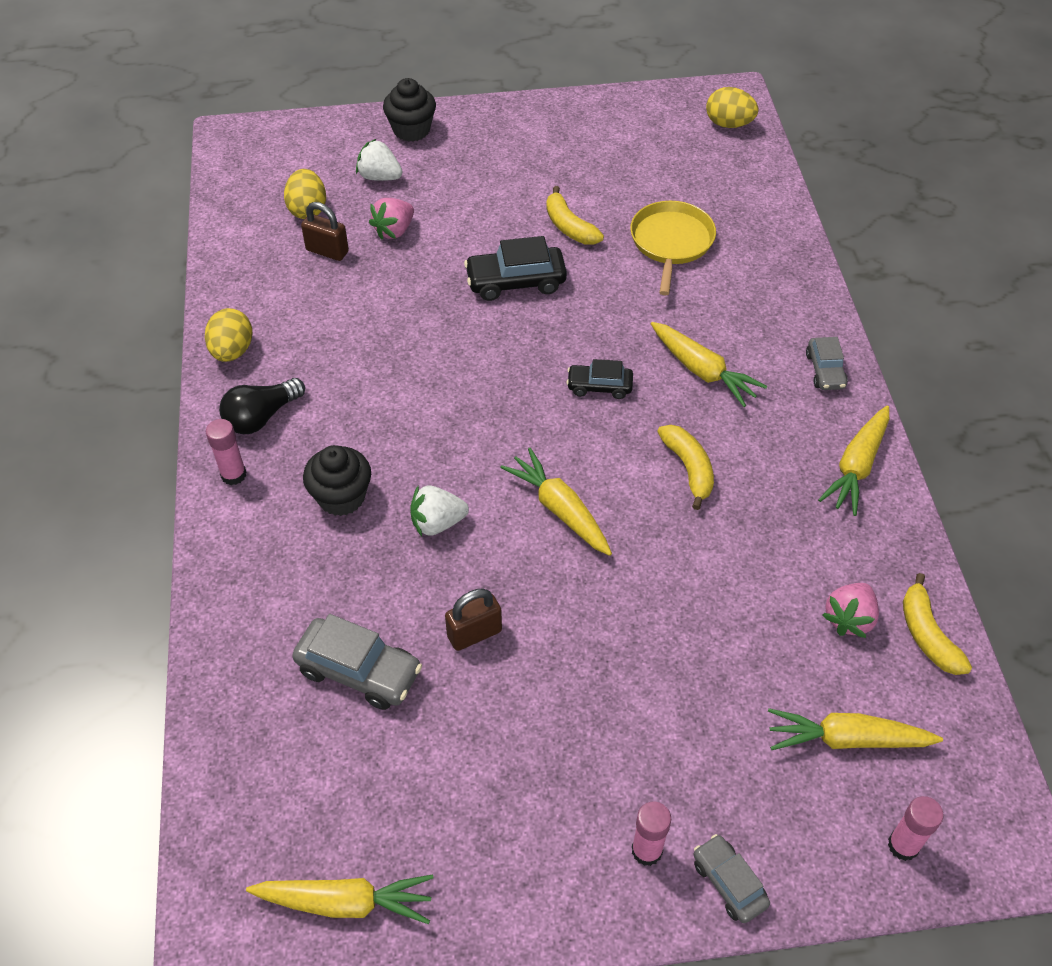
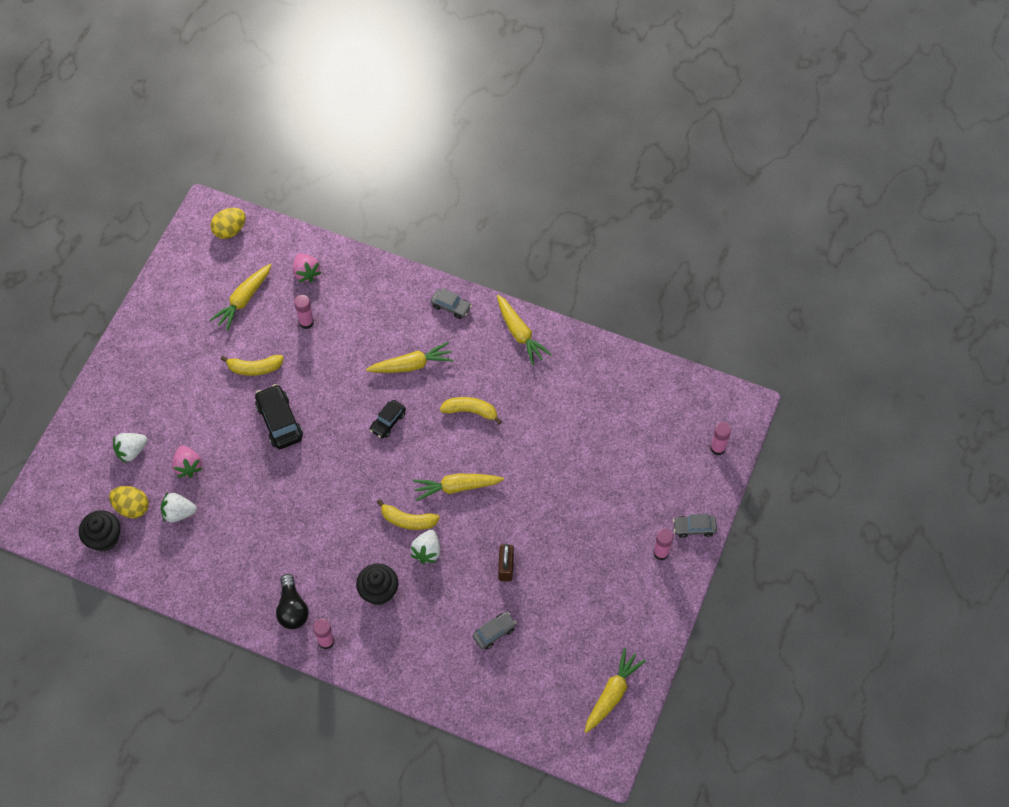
camera: 60 degrees left, 10 degrees up
yellow egg [205,308,252,362] -> none
grey car [292,614,422,710] -> grey car [472,612,517,650], size x0.62
brown padlock [301,202,349,261] -> white strawberry [161,492,197,523]
black cupcake [383,78,436,142] -> black cupcake moved to [79,510,120,552]
black car [464,236,567,301] -> black car turned 135 degrees clockwise [255,384,303,449]
yellow pan [630,201,716,296] -> pink glue stick [294,295,314,329]
yellow carrot [768,708,943,750] -> yellow carrot moved to [210,264,272,331]
pink strawberry [822,583,879,638] -> pink strawberry moved to [293,253,322,283]
yellow banana [903,573,972,675] -> yellow banana moved to [377,499,440,530]

